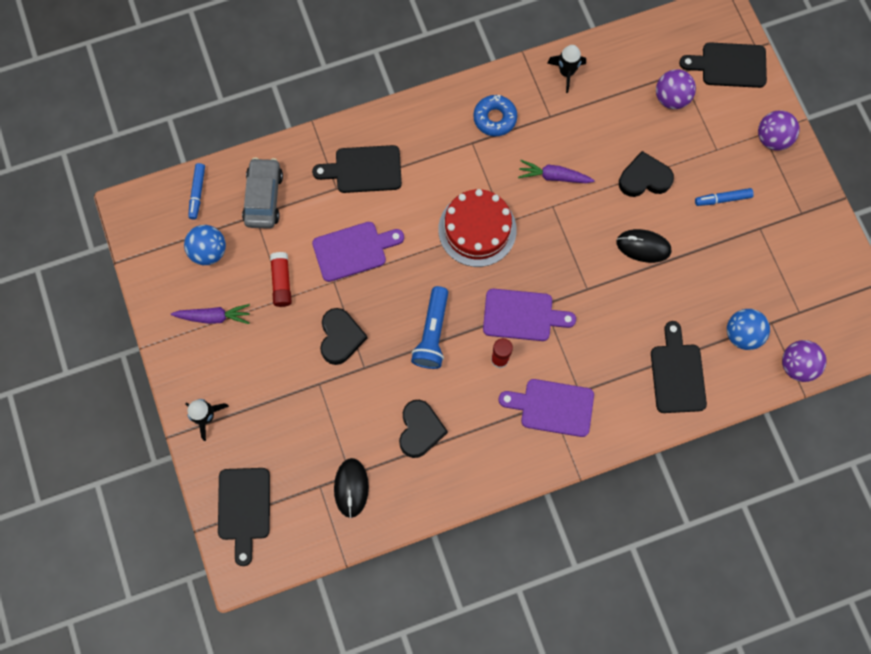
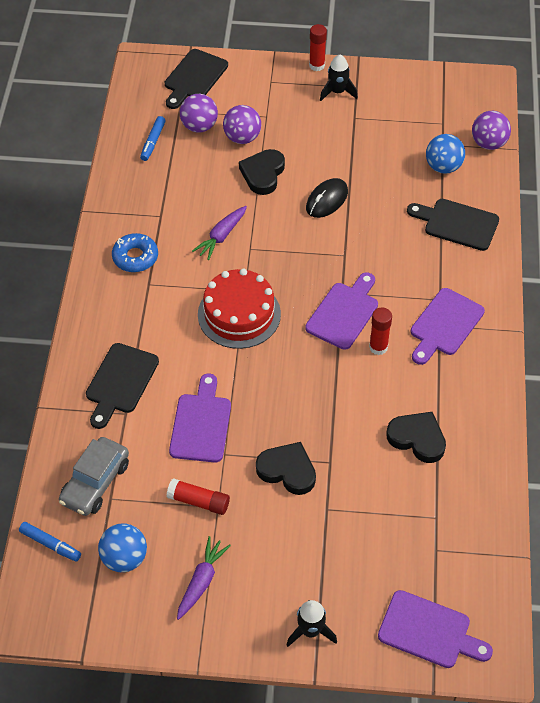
camera: 65 degrees left, 20 degrees down
black cutting board [218,468,270,566] -> purple cutting board [378,590,493,668]
grey car [242,157,283,229] -> grey car turned 90 degrees counterclockwise [59,437,129,516]
black mouse [334,458,369,518] -> none
blue flashlight [411,286,448,369] -> none
black rocket [547,45,586,93] -> black rocket moved to [320,55,358,101]
blue marker [695,188,754,206] -> blue marker moved to [140,116,166,161]
purple ball [758,110,800,151] -> purple ball moved to [223,105,261,144]
none -> red glue stick [309,24,327,71]

